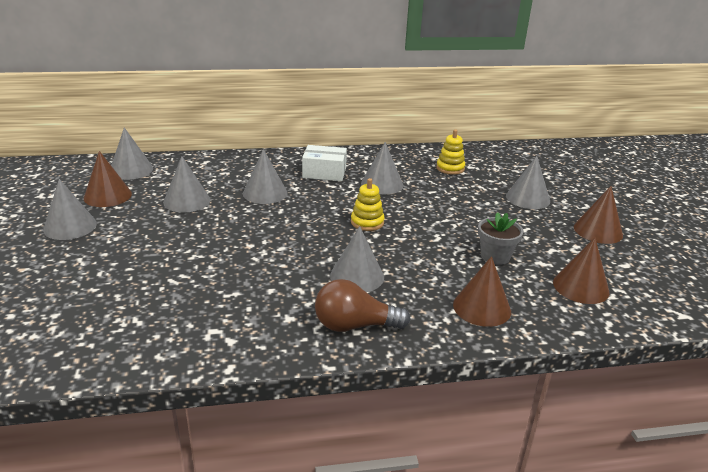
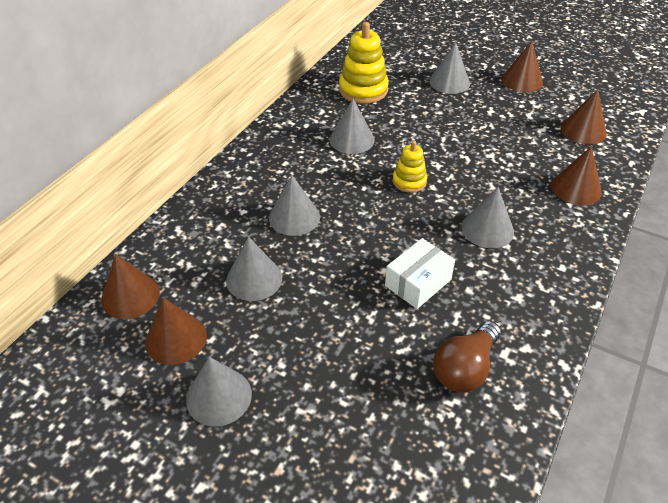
camera: 50 degrees left, 15 degrees up
grey cone [111,127,153,180] -> brown cone [101,254,160,319]
white box [302,145,347,181] -> white box moved to [385,238,455,309]
brown light bulb [315,279,410,332] -> brown light bulb moved to [433,321,501,393]
yellow stacking toy [436,129,465,175] -> yellow stacking toy [339,22,389,104], size x1.69
grey flower pot [478,212,524,265] -> none

